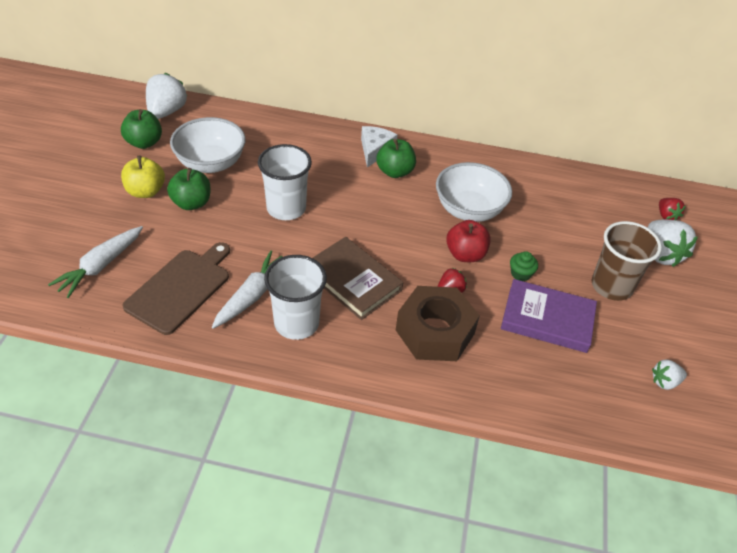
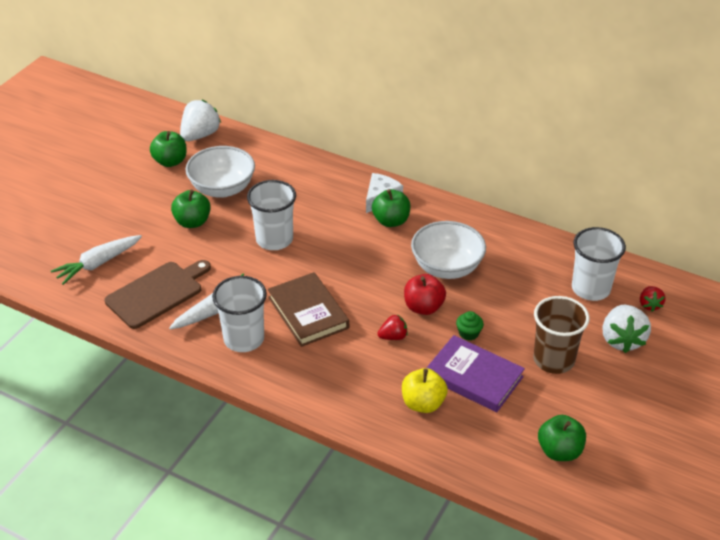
camera: 20 degrees right, 5 degrees down
yellow apple [121,156,165,198] -> yellow apple moved to [402,368,448,413]
brown nut [396,286,480,361] -> none
white strawberry [652,359,687,390] -> green apple [538,415,586,461]
none -> white cup [572,227,626,301]

